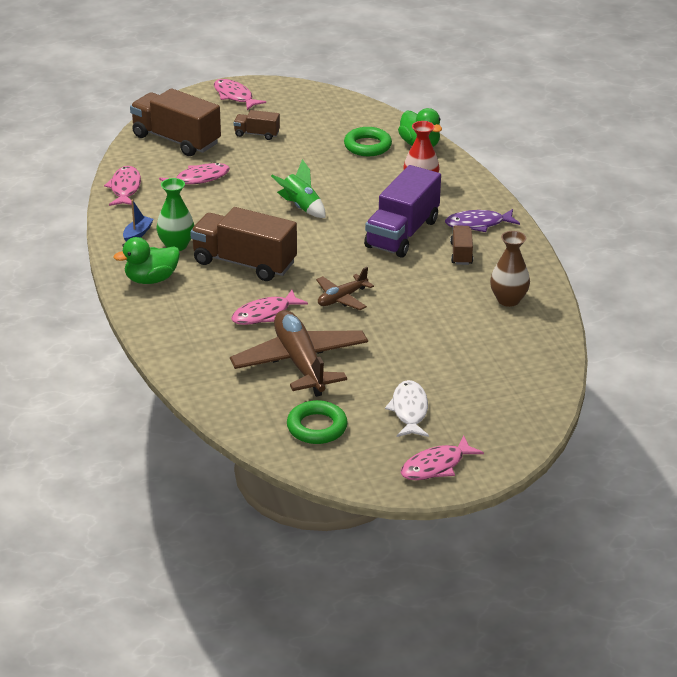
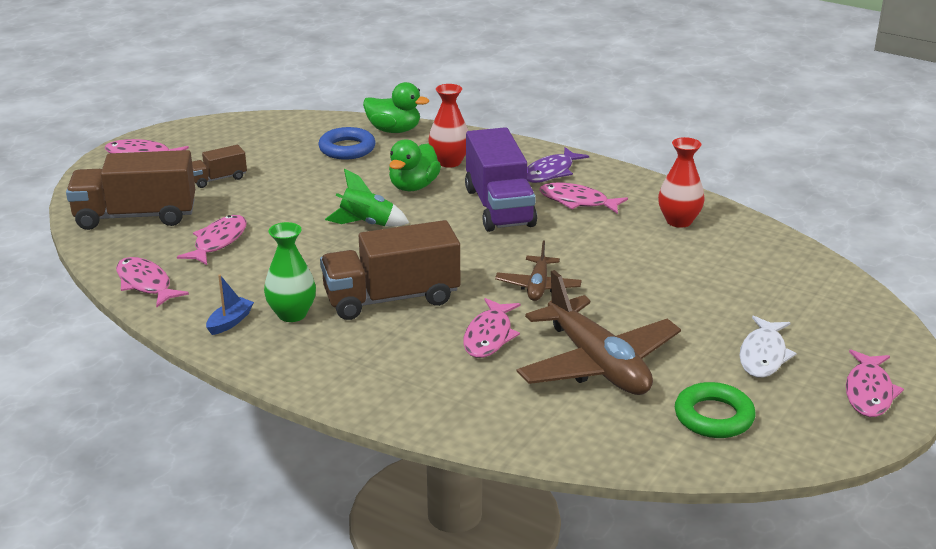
camera: 40 degrees left, 5 degrees down
green duck [114,237,180,284] -> green duck moved to [389,139,441,191]
blue boat [123,200,154,241] -> blue boat turned 45 degrees clockwise [206,275,254,335]
brown plane [230,310,368,397] -> brown plane turned 150 degrees counterclockwise [517,270,681,395]
green ring [344,127,392,156] -> blue ring [318,127,375,160]
white fish [385,380,429,437] -> white fish turned 120 degrees counterclockwise [739,316,796,378]
brown truck [450,225,473,265] -> pink fish [539,182,628,214]
brown vase [490,231,530,307] -> red vase [658,137,705,228]

